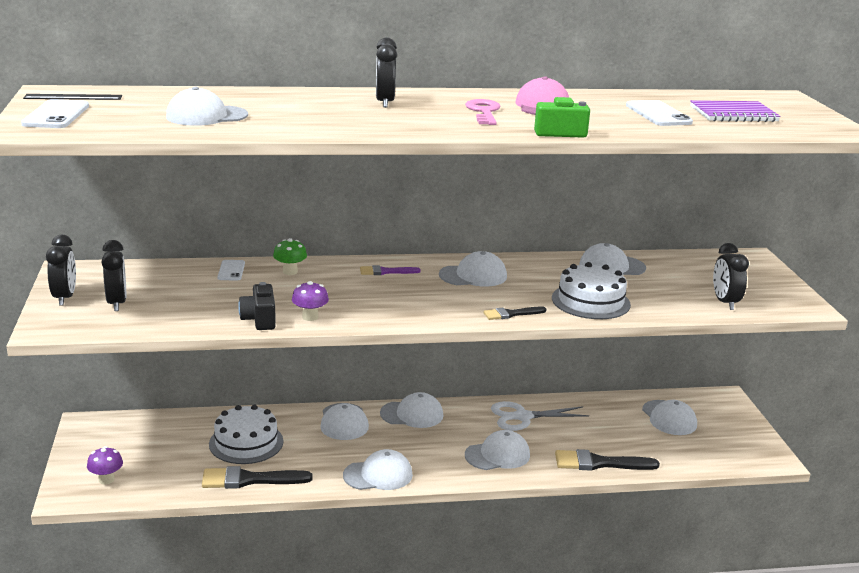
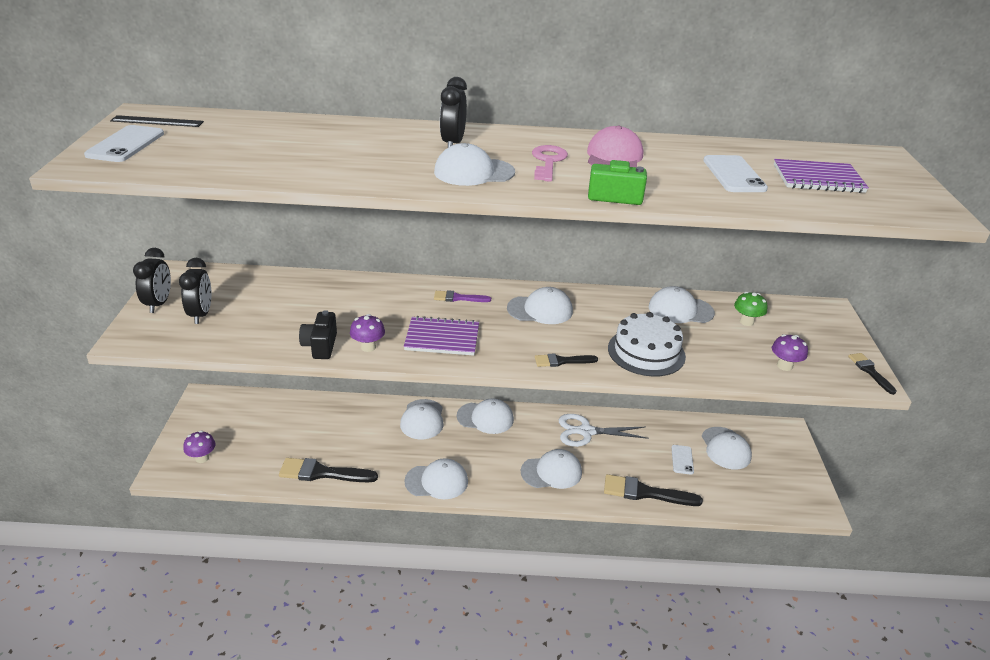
camera: 10 degrees right, 10 degrees up
white cap [166,87,248,126] -> white cap moved to [434,143,515,186]
white cake [209,405,283,464] -> none
white phone [217,260,245,280] -> white phone moved to [672,445,694,475]
green mushroom [273,238,307,275] -> green mushroom moved to [734,292,768,326]
black clock [713,243,749,310] -> purple mushroom [772,334,808,371]
none -> purple notebook [404,316,479,356]
none -> black brush [848,353,897,395]

